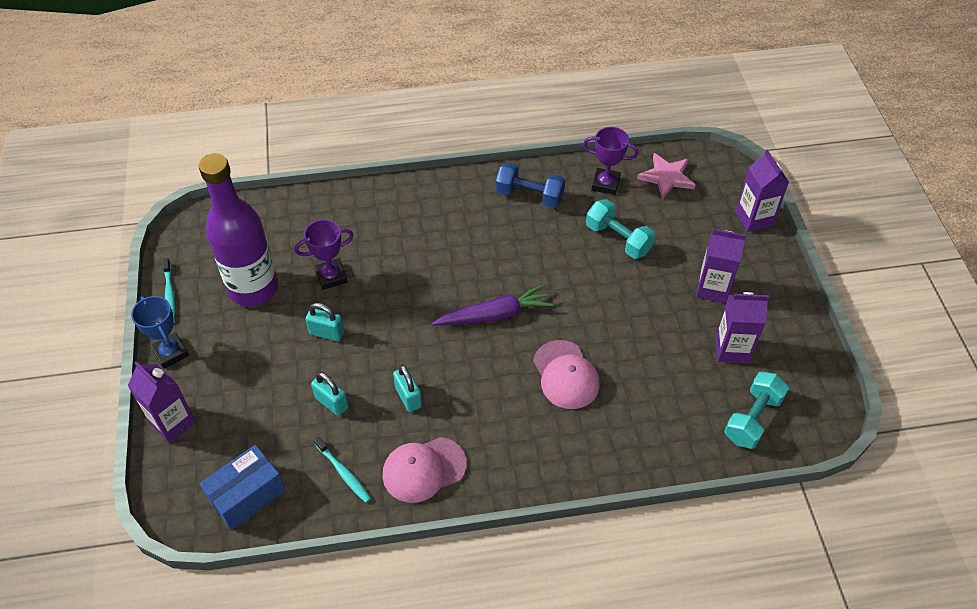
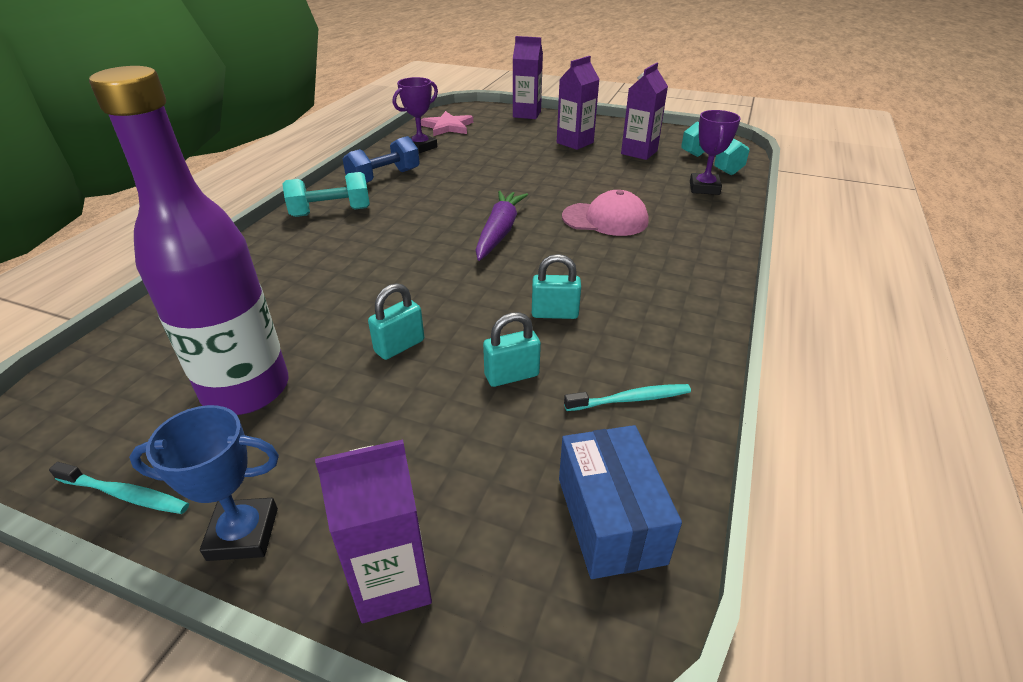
camera: 60 degrees left, 15 degrees down
purple trophy [294,219,354,290] -> purple trophy moved to [690,110,741,195]
pink cap [383,437,467,503] -> none
turquoise dumbbell [586,199,655,259] -> turquoise dumbbell moved to [282,172,370,217]

